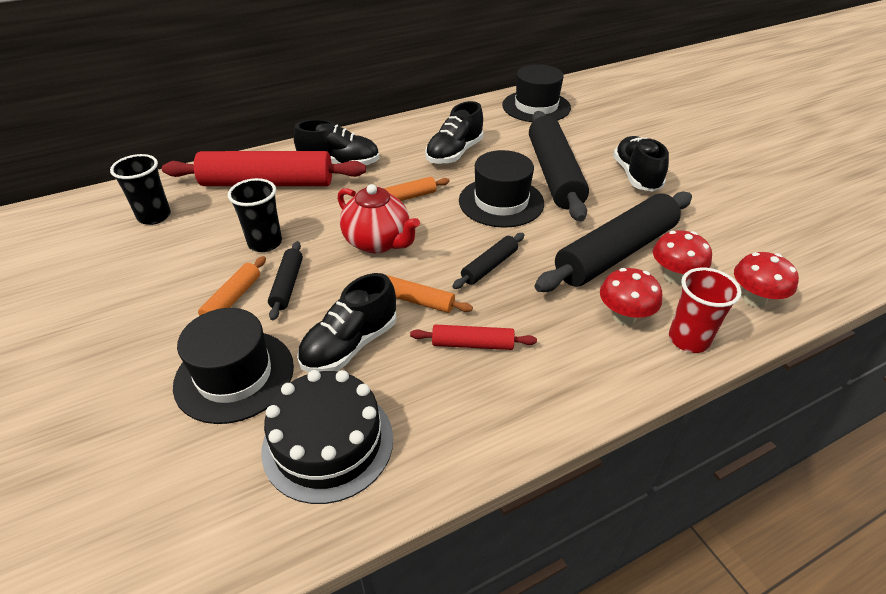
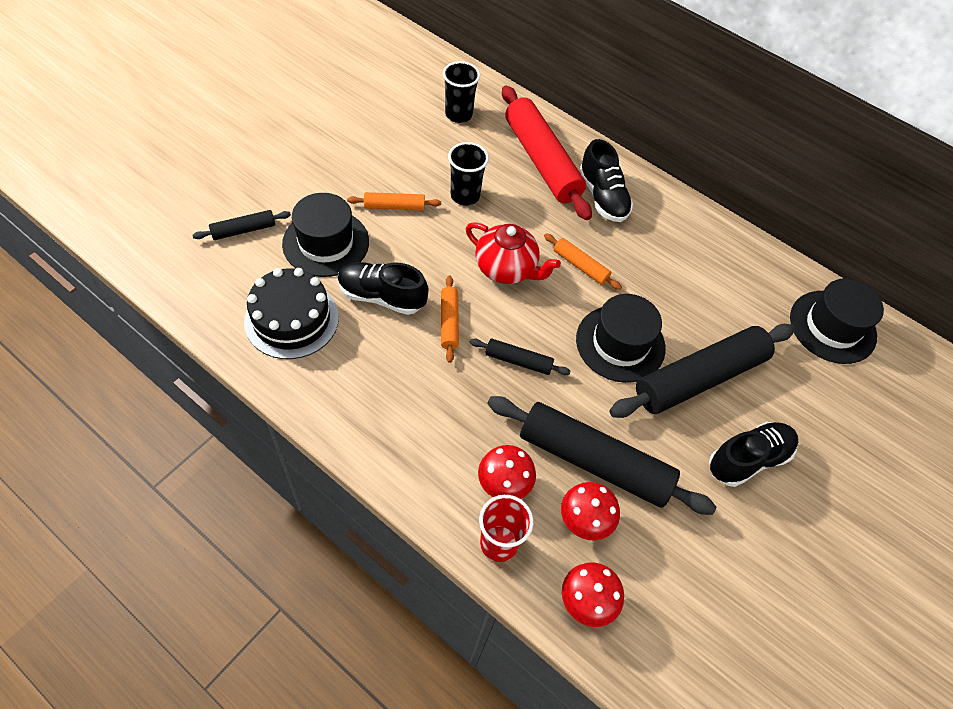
camera: 60 degrees right, 15 degrees up
black rolling pin [268,241,303,320] -> black rolling pin moved to [192,210,291,240]
red teapot [338,184,420,253] -> red teapot turned 75 degrees counterclockwise [466,222,561,284]
red rolling pin [410,324,537,350] -> none
black shoe [425,101,483,164] -> none

